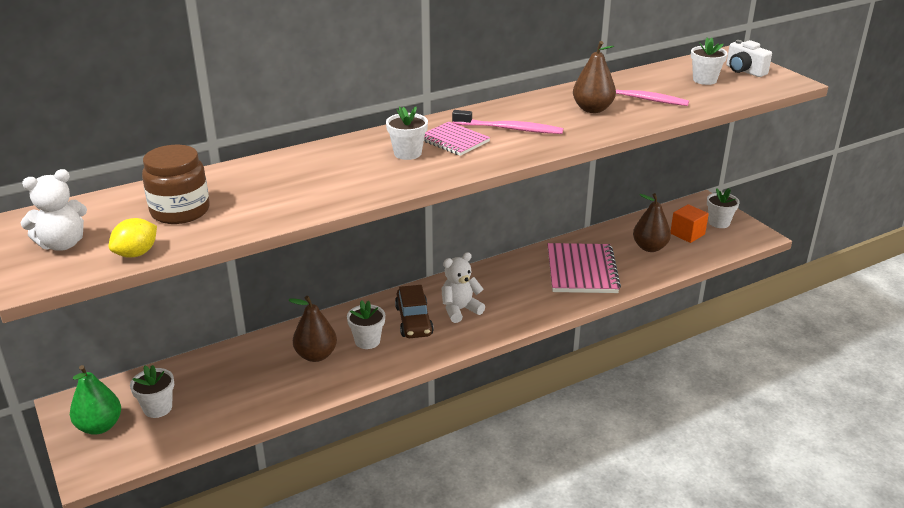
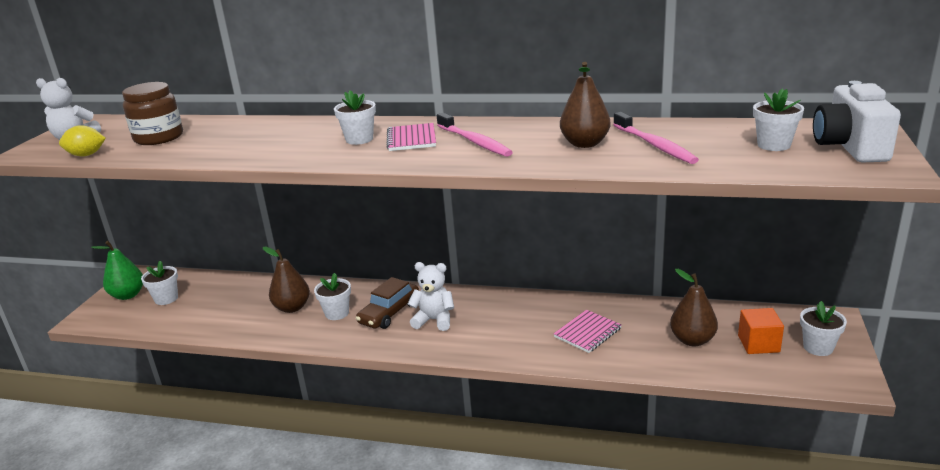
camera: 45 degrees right, 5 degrees down
pink notebook [547,243,621,293] -> pink notebook [553,310,622,353], size x0.59
white camera [726,40,772,77] -> white camera [813,81,901,163], size x1.53

